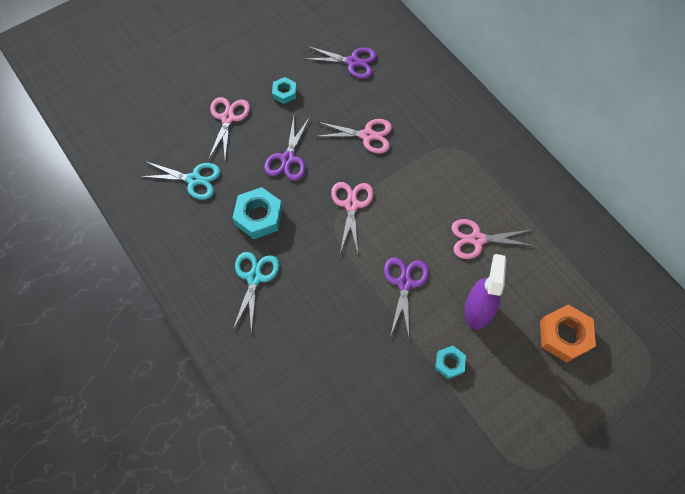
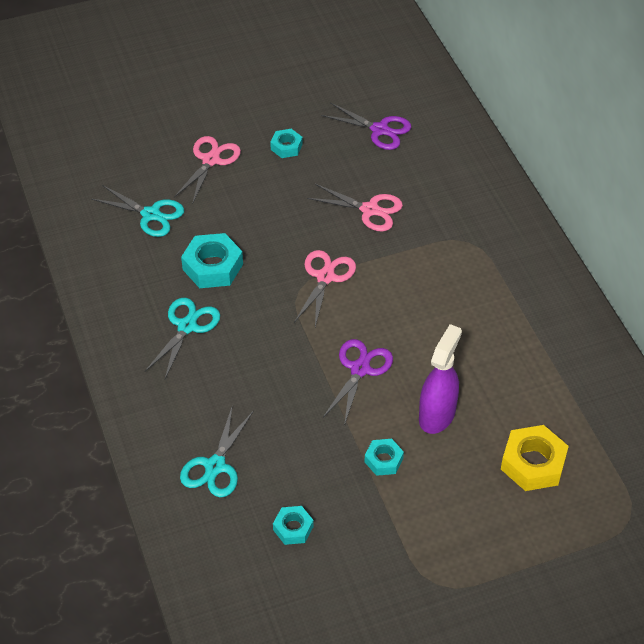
camera: 15 degrees right, 15 degrees down
purple scissors [264,117,310,181] -> none
pink scissors [451,219,535,259] -> none
orange nut [540,304,596,363] -> yellow nut [501,425,569,491]
none -> turquoise scissors [180,405,254,497]
none -> turquoise nut [273,506,314,545]

